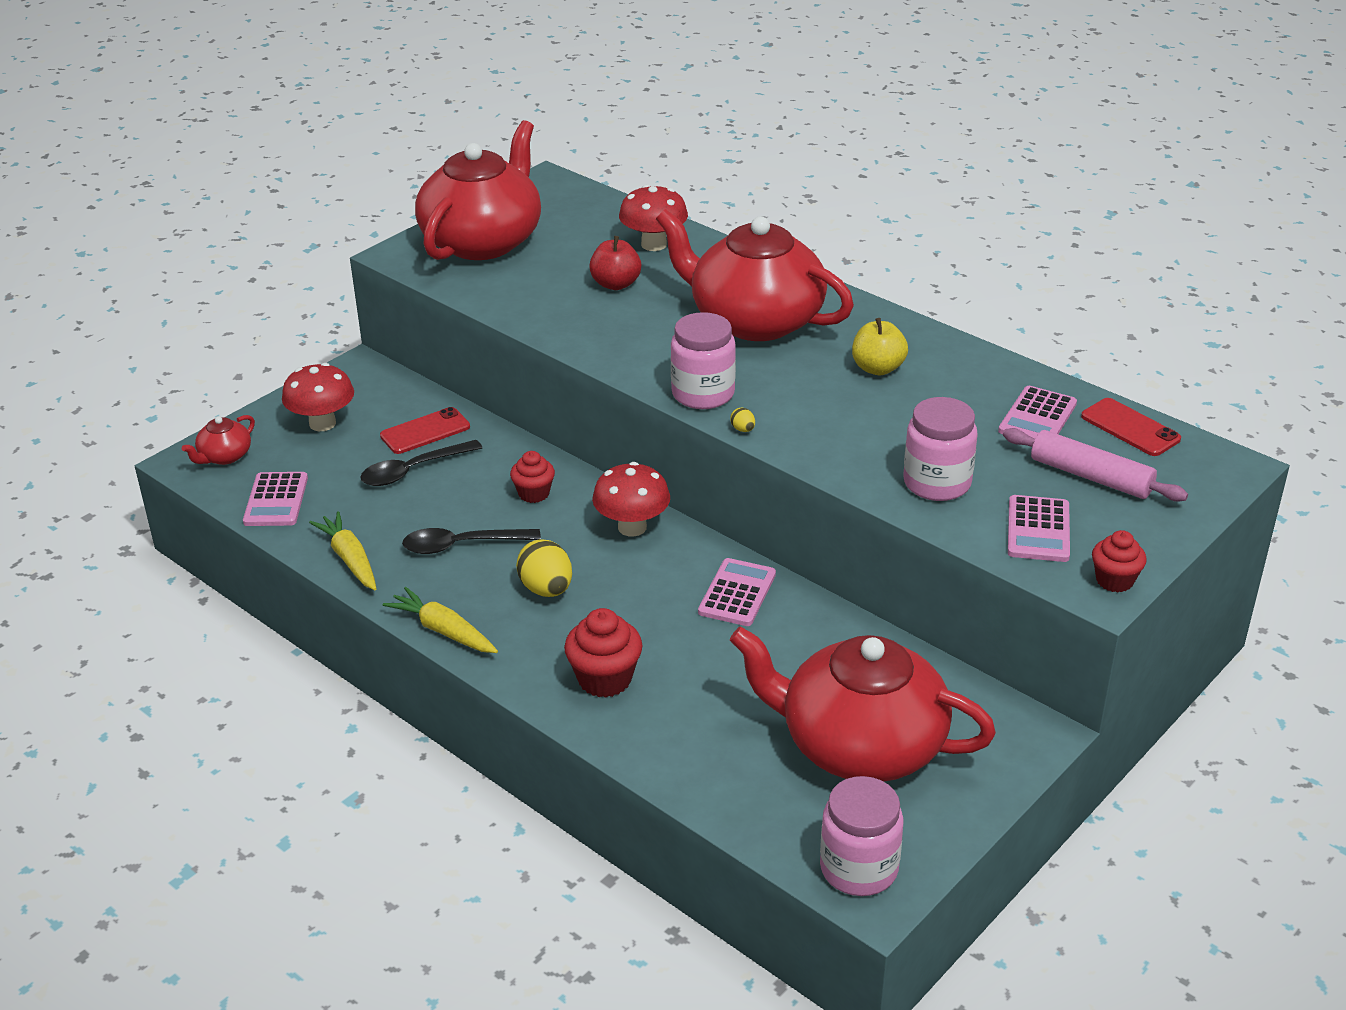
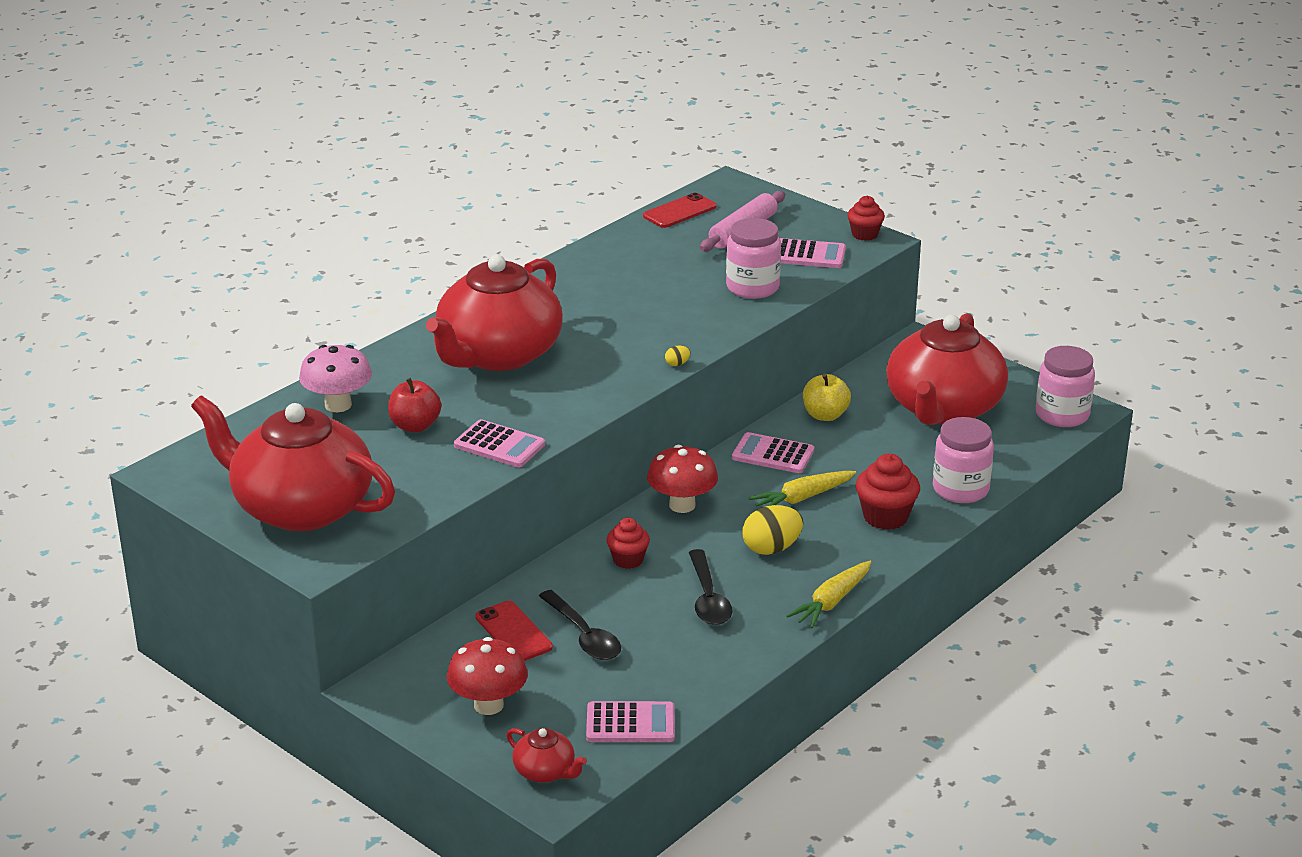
camera: 90 degrees left, 5 degrees down
yellow carrot [309,511,376,590] -> yellow carrot moved to [749,471,856,507]
red mushroom [619,185,688,251] -> pink mushroom [299,345,372,412]
pink jar [671,312,736,409] -> pink jar moved to [933,417,994,503]
yellow apple [852,318,908,375] -> yellow apple moved to [803,374,851,421]
pink calculator [998,386,1077,438] -> pink calculator moved to [454,419,545,468]

